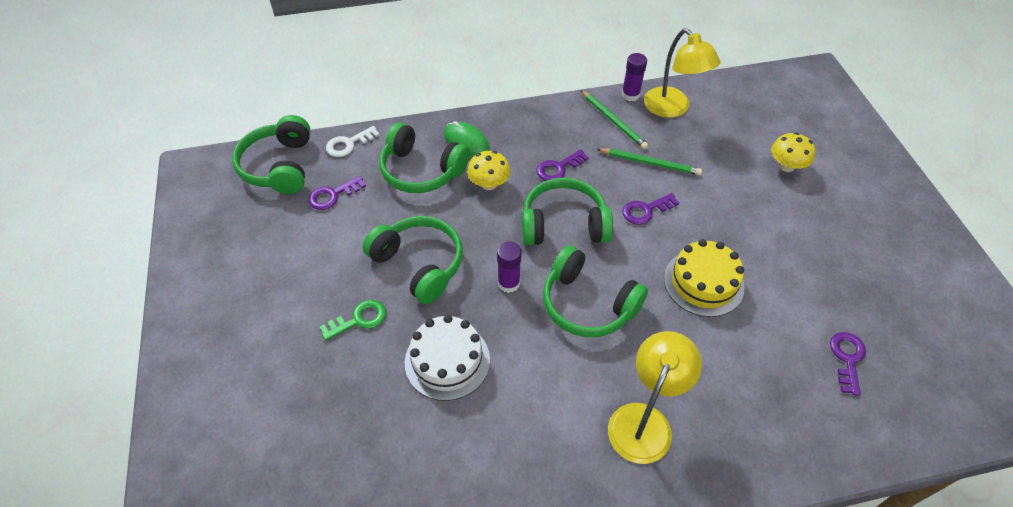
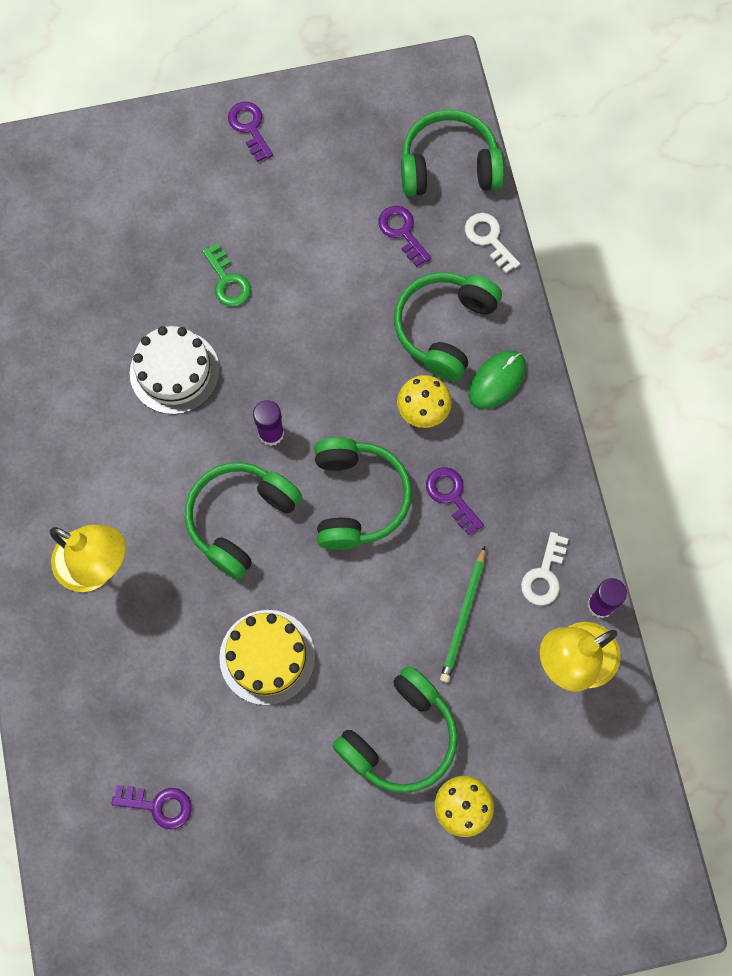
camera: 90 degrees right, 20 degrees up
green headphones [363,216,463,304] -> green headphones moved to [332,666,458,793]
green pencil [581,90,648,149] -> white key [521,532,568,606]
purple key [622,193,679,225] -> purple key moved to [228,102,273,162]

